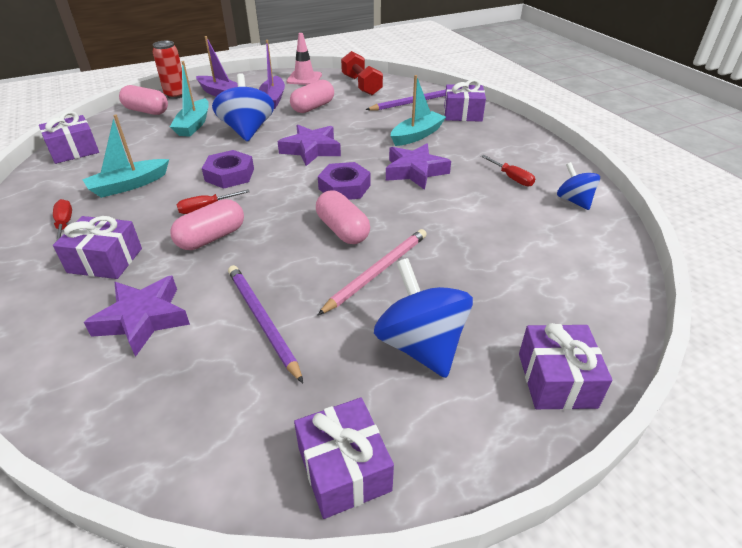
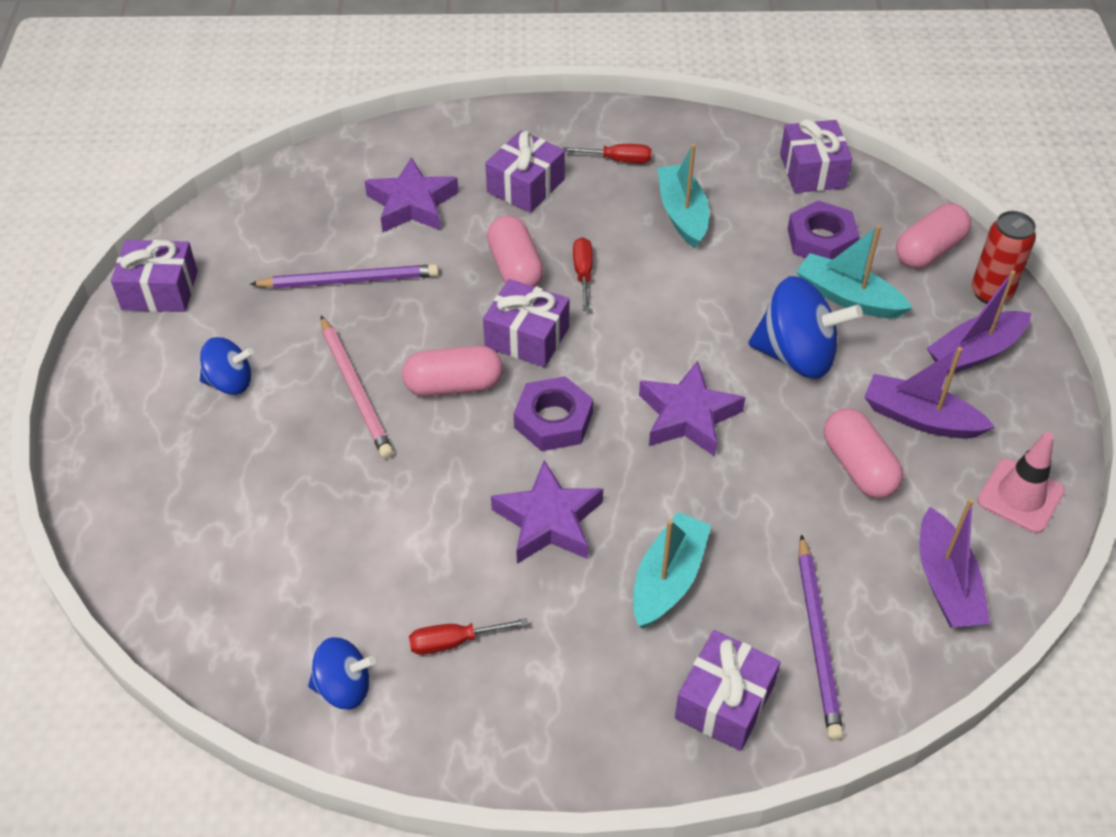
camera: 115 degrees right, 10 degrees up
purple nut [202,150,254,189] -> purple nut moved to [788,200,859,260]
red dumbbell [341,51,383,95] -> purple boat [920,498,990,627]
blue spinning top [374,258,473,378] -> blue spinning top [200,337,254,395], size x0.59
turquoise boat [391,75,446,146] -> turquoise boat turned 135 degrees counterclockwise [633,512,711,628]
purple gift [519,323,613,410] -> purple gift moved to [483,279,569,367]

